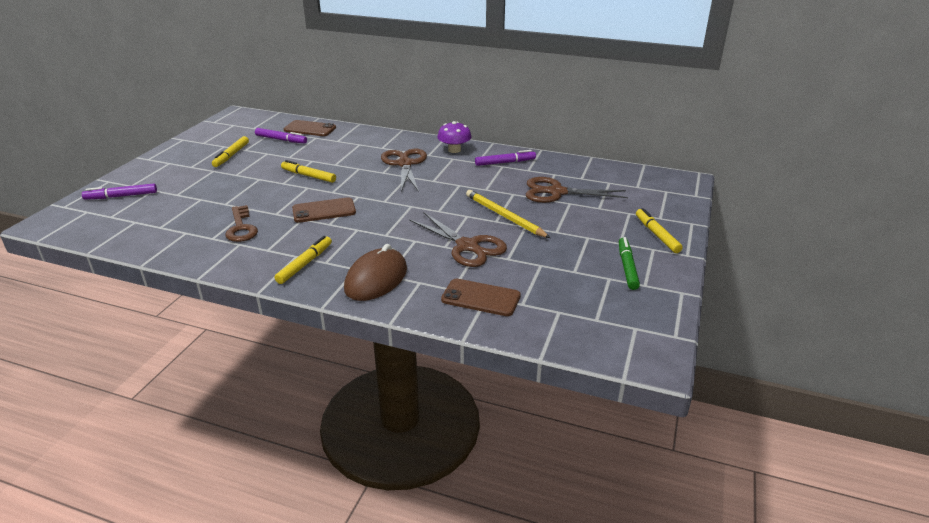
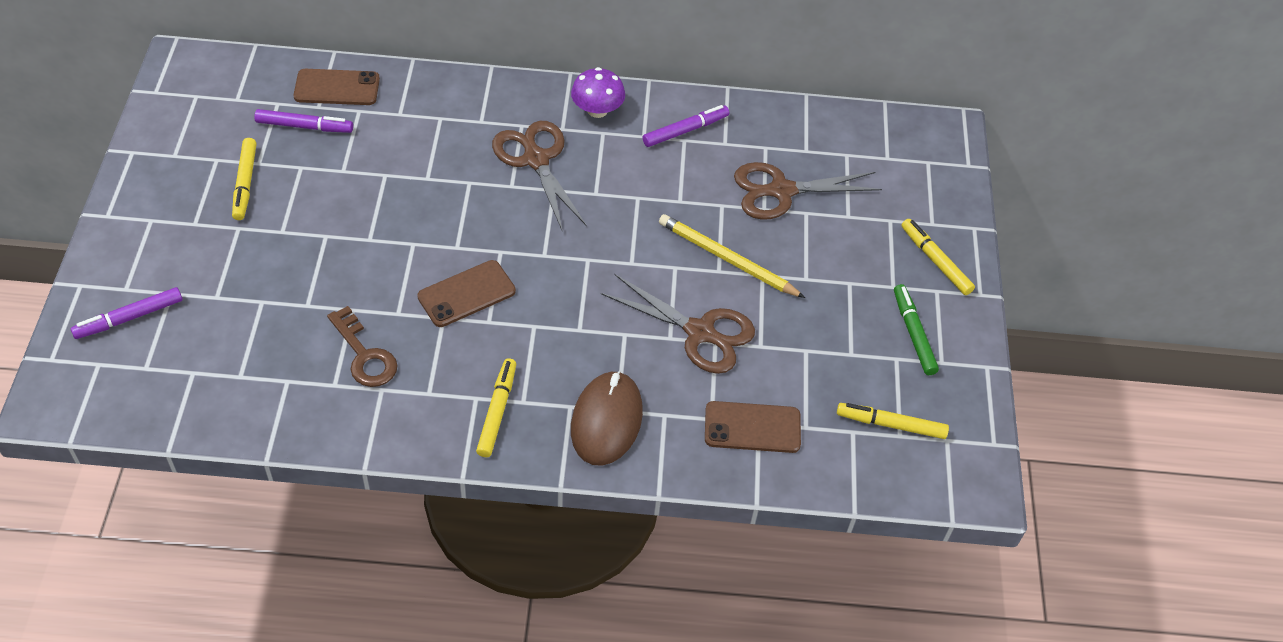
camera: 20 degrees left, 20 degrees up
yellow marker [281,160,336,183] -> yellow marker moved to [837,403,949,439]

